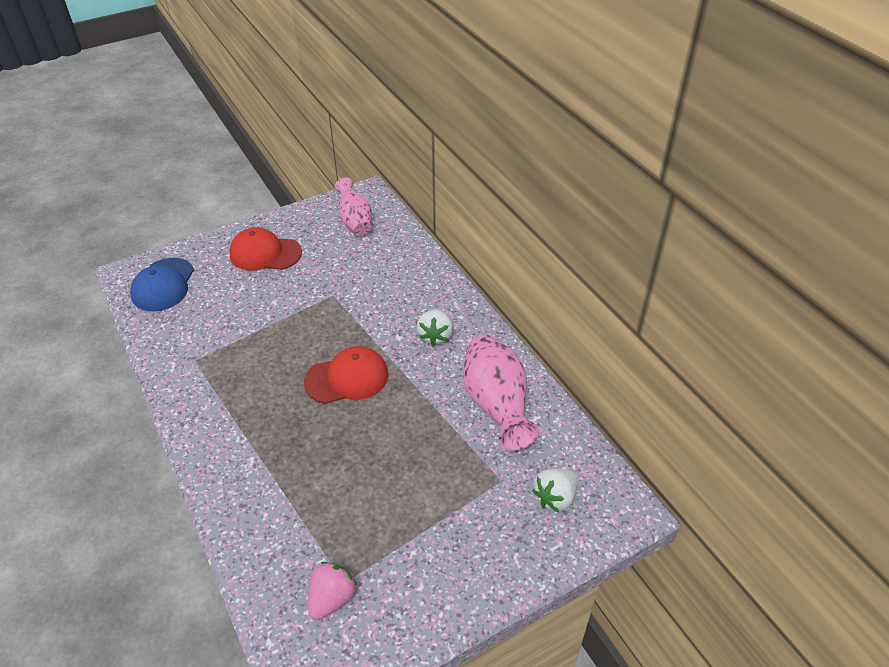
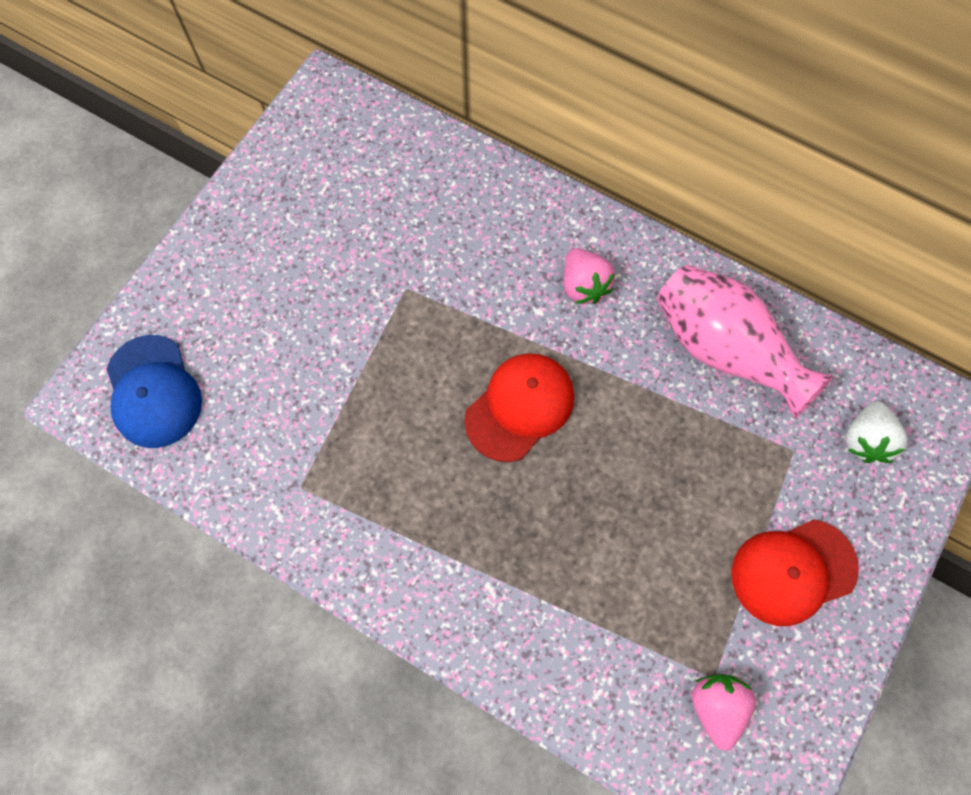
camera: 30 degrees left, 25 degrees up
red cap [229,227,302,270] -> red cap moved to [731,519,859,626]
pink vase [335,177,372,236] -> none
white strawberry [417,309,453,346] -> pink strawberry [564,248,615,304]

